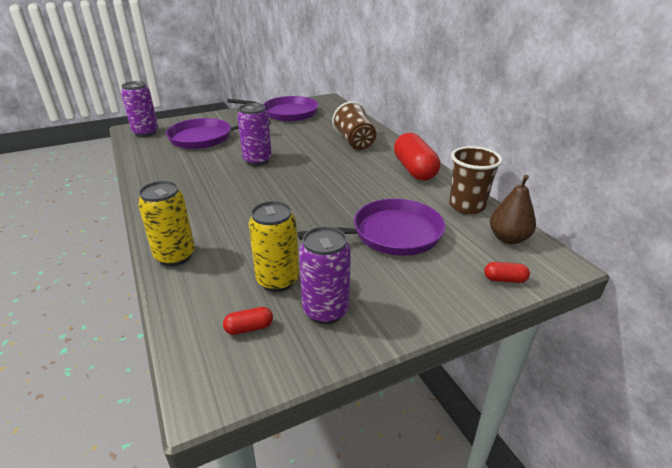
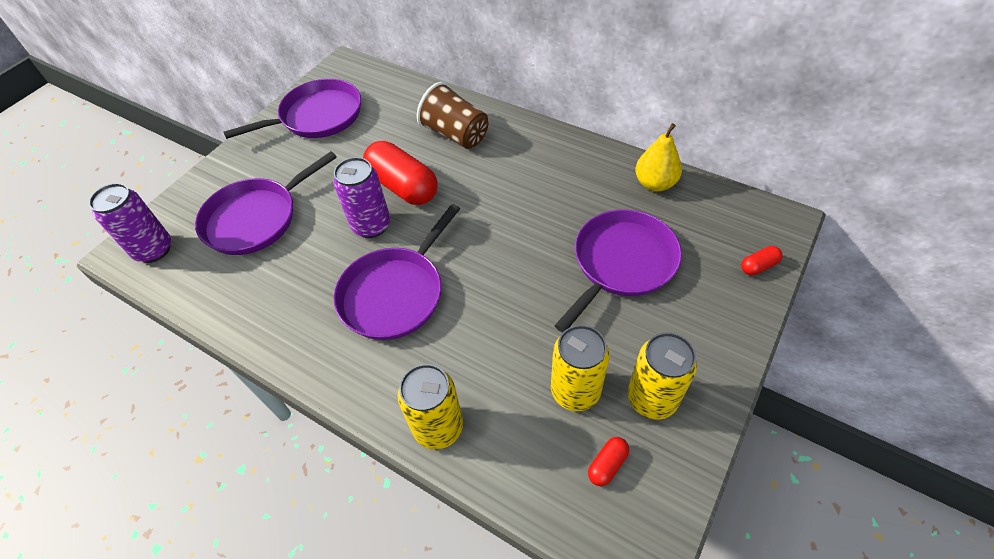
camera: 30 degrees left, 20 degrees up
purple can [299,226,351,324] -> yellow can [628,332,697,420]
red capsule [394,133,440,180] -> red capsule moved to [363,141,438,205]
brown cup [449,146,503,214] -> yellow pear [635,123,682,192]
brown pear [490,175,536,244] -> none
none -> purple pan [334,204,460,340]

